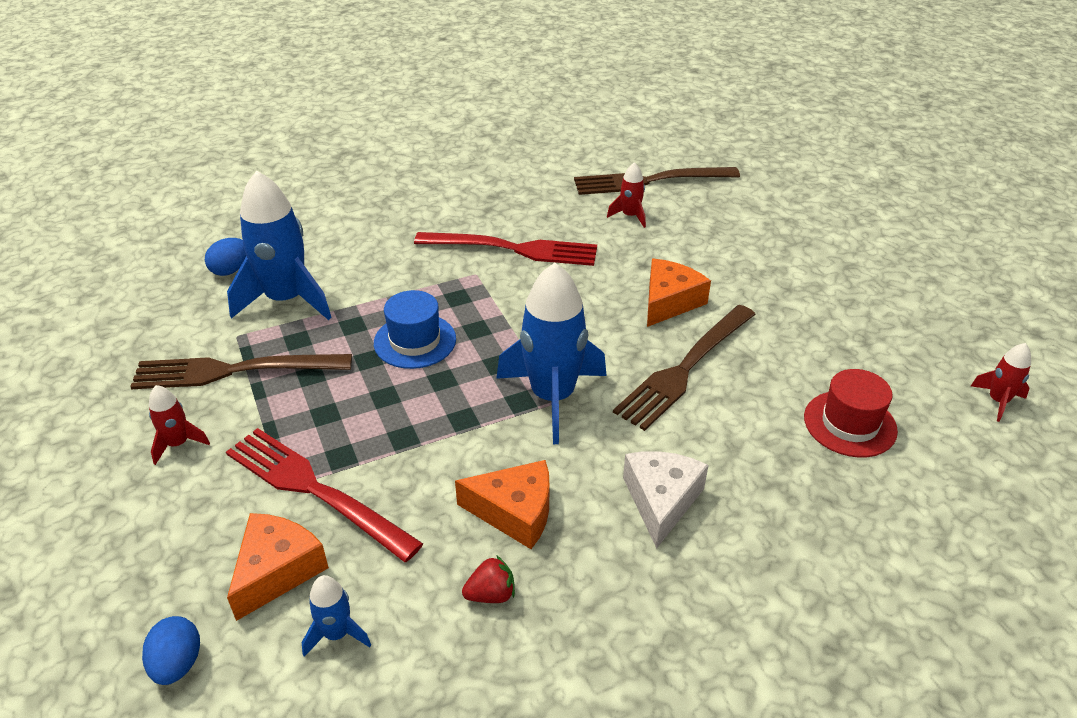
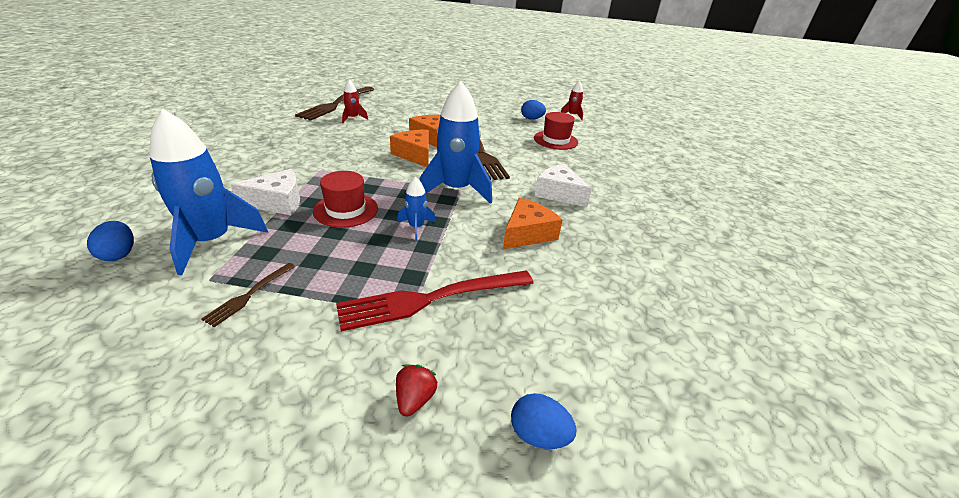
camera: 60 degrees left, 5 degrees down
brown fork [130,354,352,389] -> brown fork [201,263,296,327], size x0.49
red rocket [149,385,210,465] -> none
orange cheese [227,513,329,621] -> orange cheese moved to [390,130,429,167]
blue rocket [302,575,371,657] -> blue rocket moved to [397,177,436,241]
blue hat [374,290,456,369] -> red hat [313,171,378,228]
red fork [414,232,597,266] -> none
red strawberry [462,555,515,603] -> red strawberry moved to [396,364,438,417]
none -> white cheese [231,169,300,216]
none -> blue egg [521,100,546,120]

